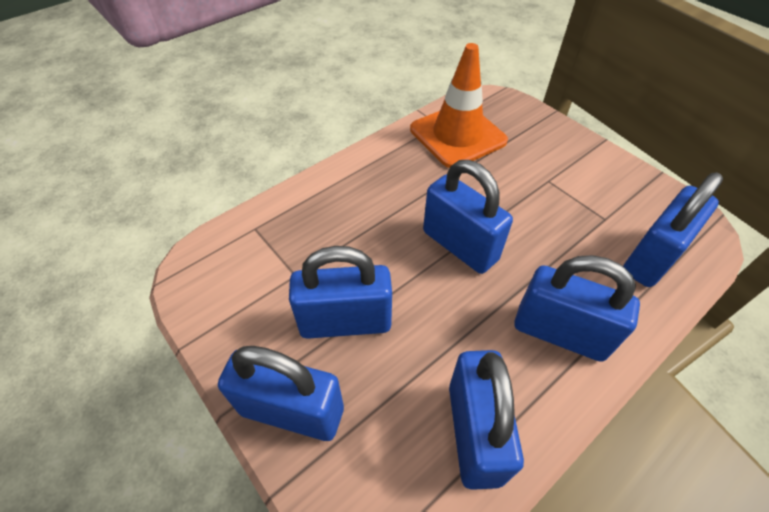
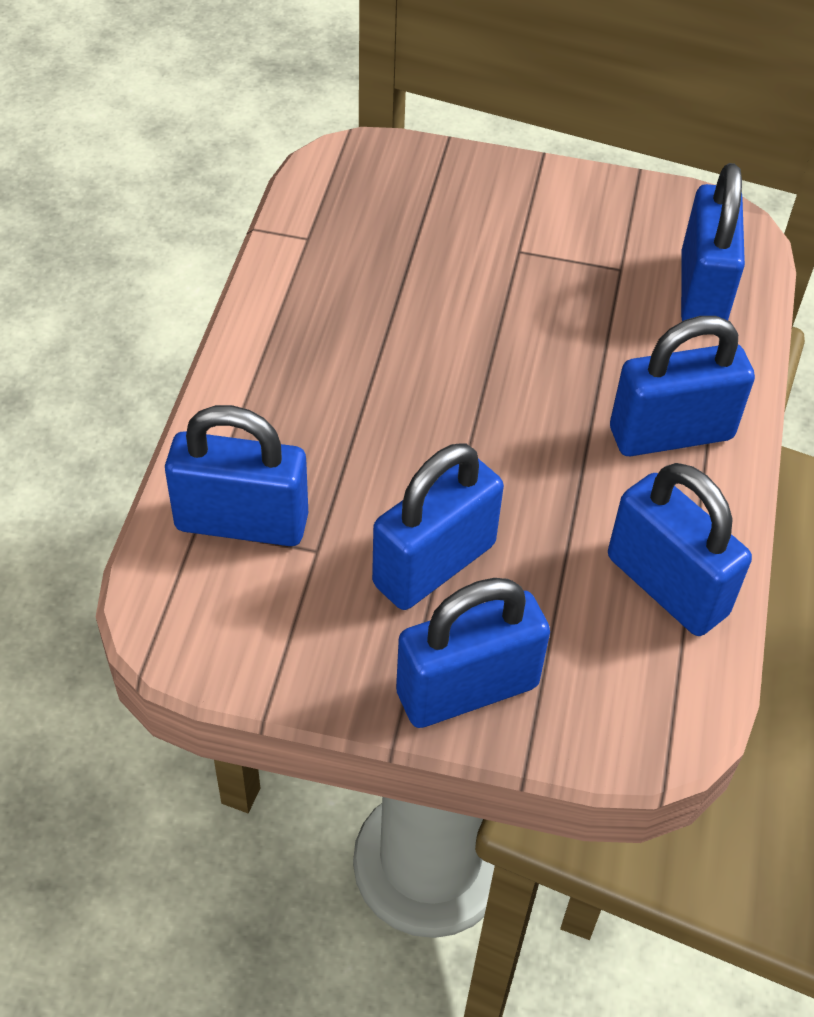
camera: 40 degrees left, 0 degrees up
orange traffic cone [410,43,508,168] -> none
blue padlock [423,160,513,274] -> blue padlock moved to [165,405,308,546]

